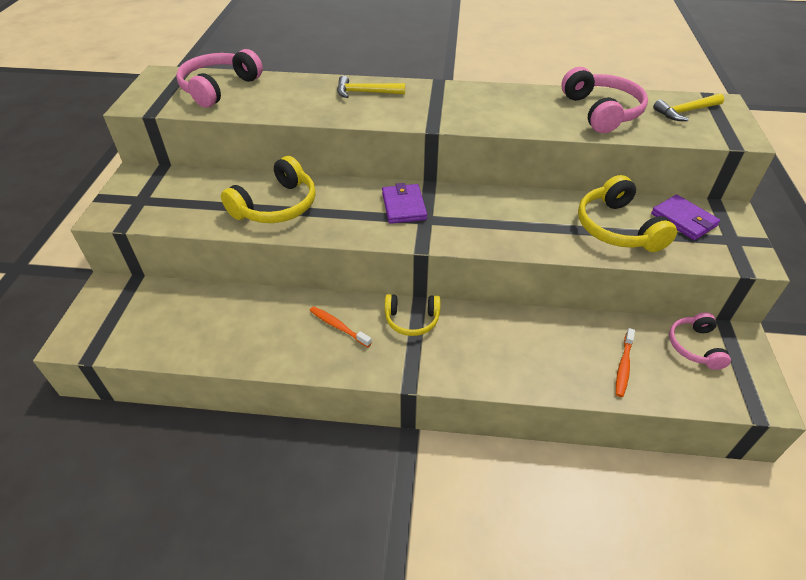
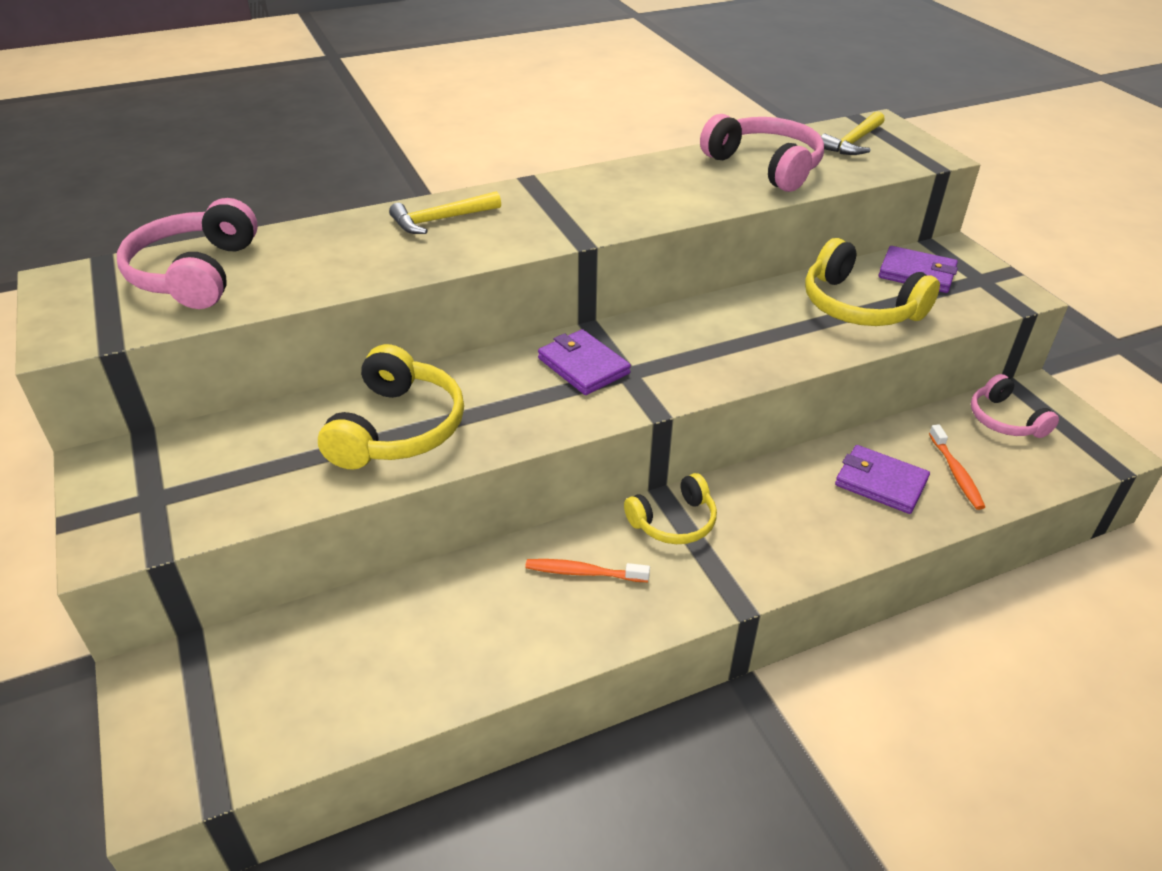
camera: 30 degrees left, 5 degrees down
none -> purple wallet [835,445,930,514]

